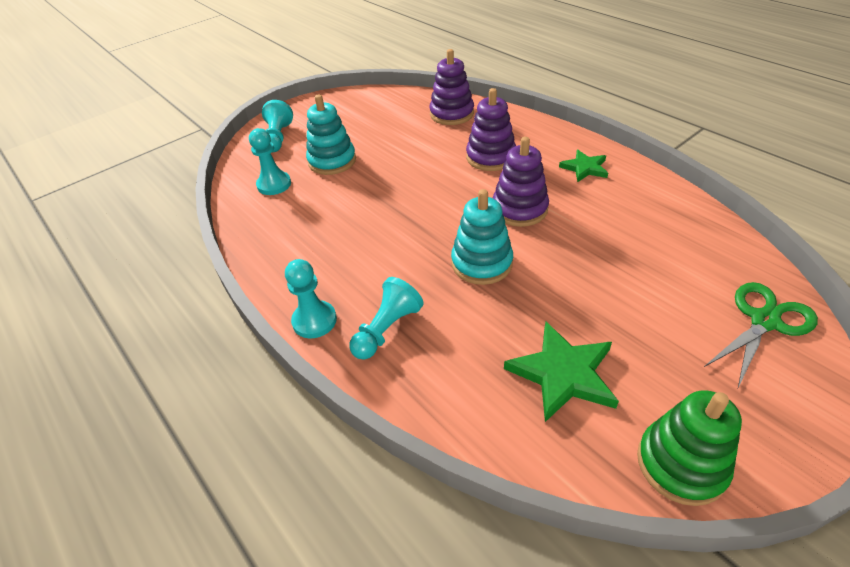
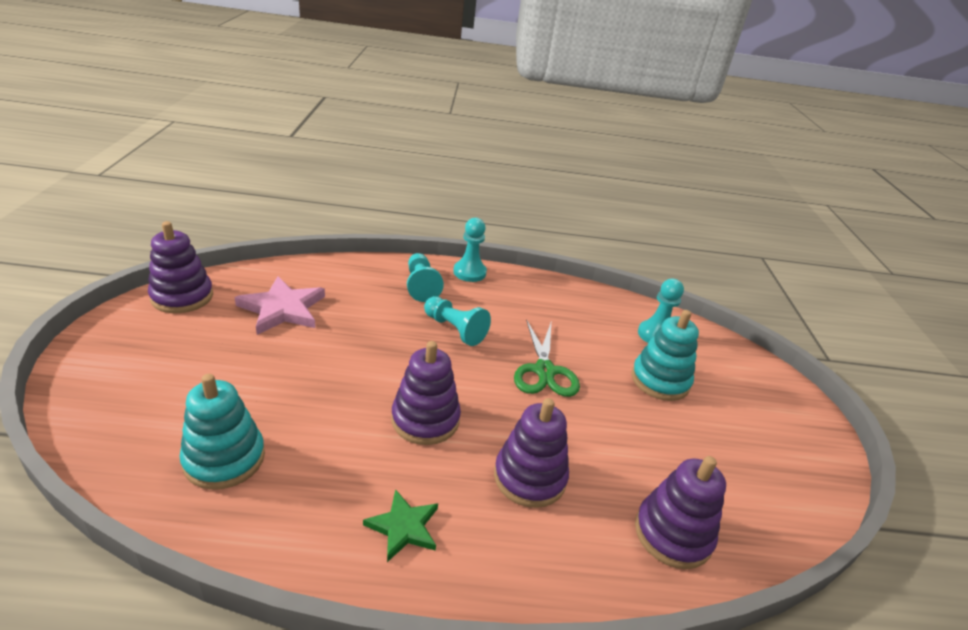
camera: 125 degrees right, 10 degrees down
turquoise pawn [262,100,293,152] -> turquoise pawn moved to [424,296,491,346]
turquoise stacking toy [451,189,513,285] -> turquoise stacking toy moved to [179,374,265,490]
green star [504,322,619,422] -> pink star [235,276,325,335]
green stacking toy [637,390,742,506] -> purple stacking toy [148,221,213,313]
green scissors [704,282,818,387] -> green scissors moved to [514,319,580,397]

